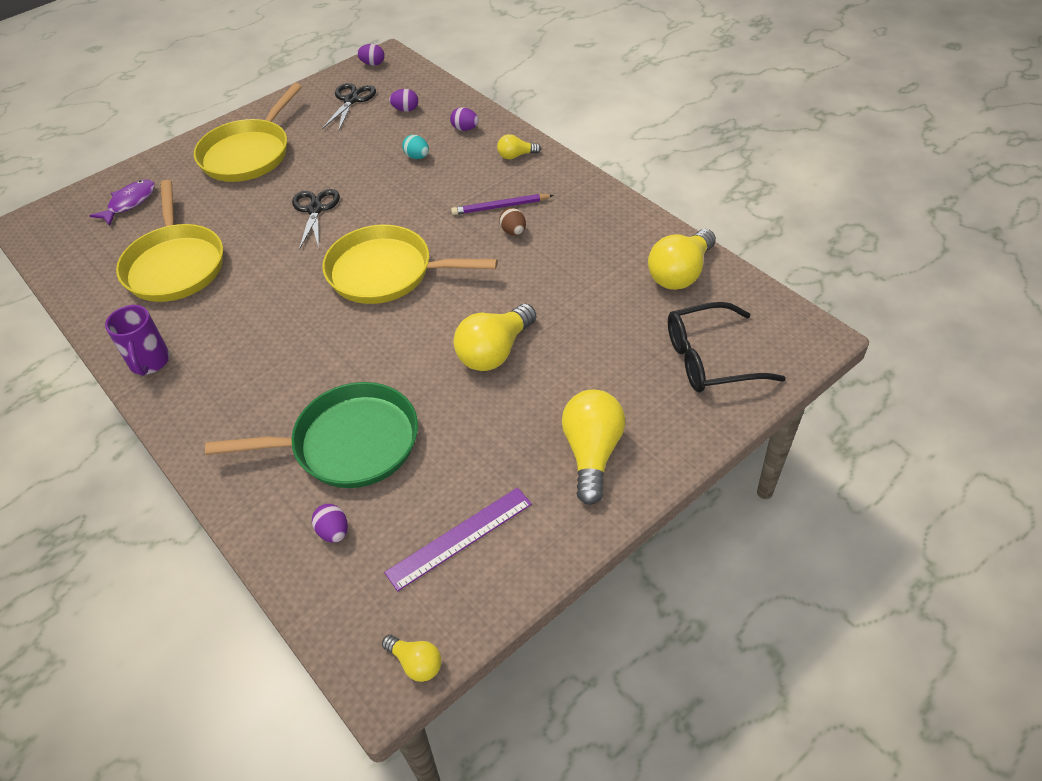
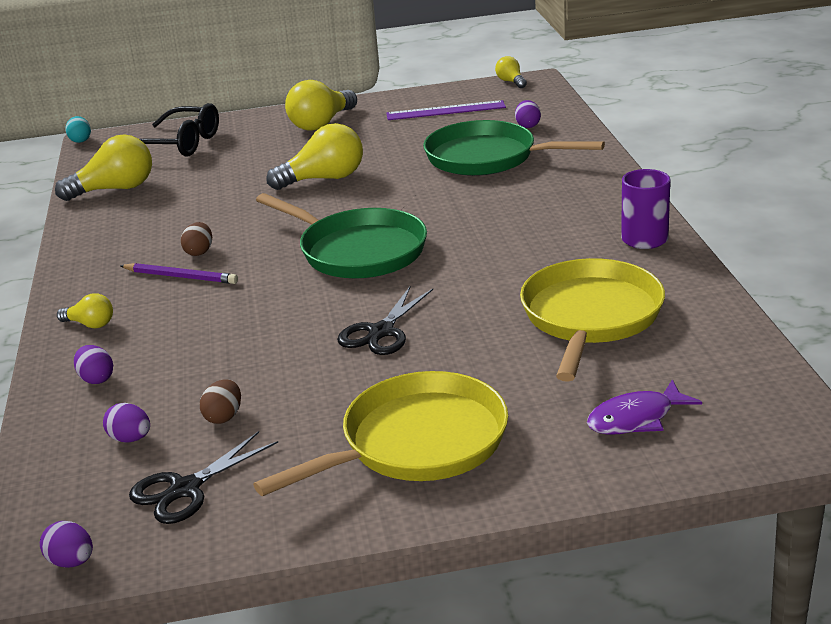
camera: 150 degrees left, 20 degrees down
yellow pan [322,225,498,304] -> green pan [256,193,427,279]
turquoise egg [402,135,429,159] -> turquoise egg moved to [65,116,91,143]
none -> brown egg [200,379,241,424]

